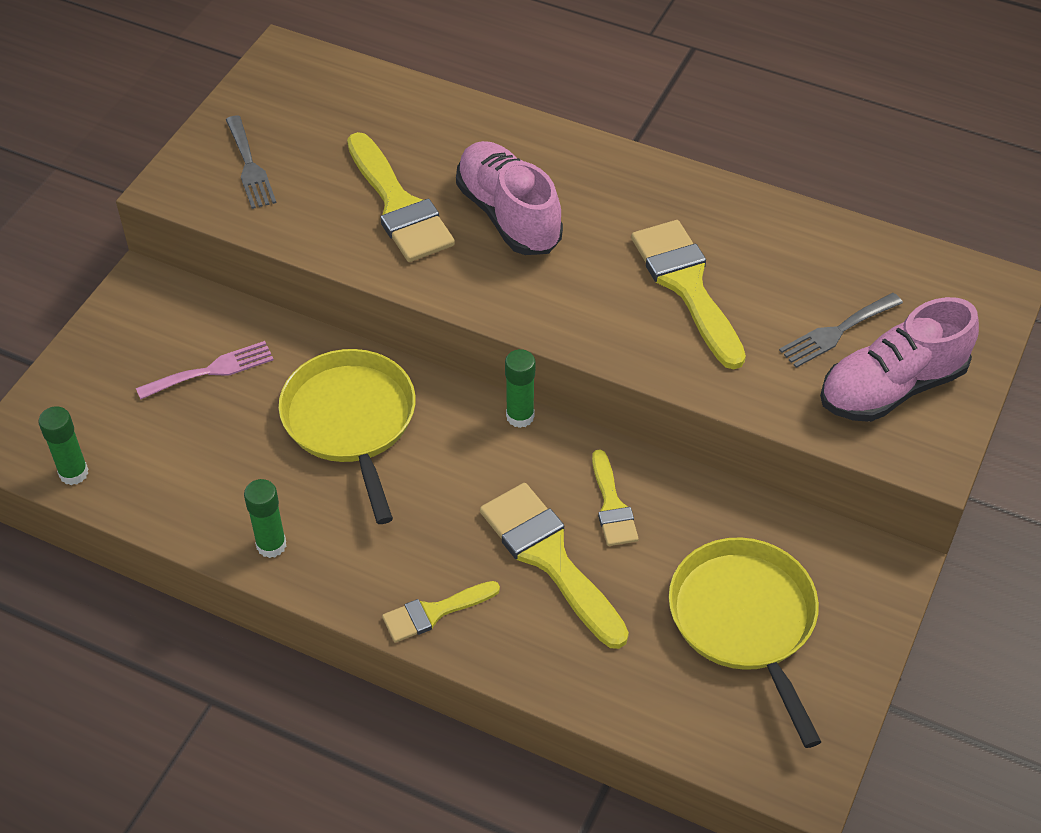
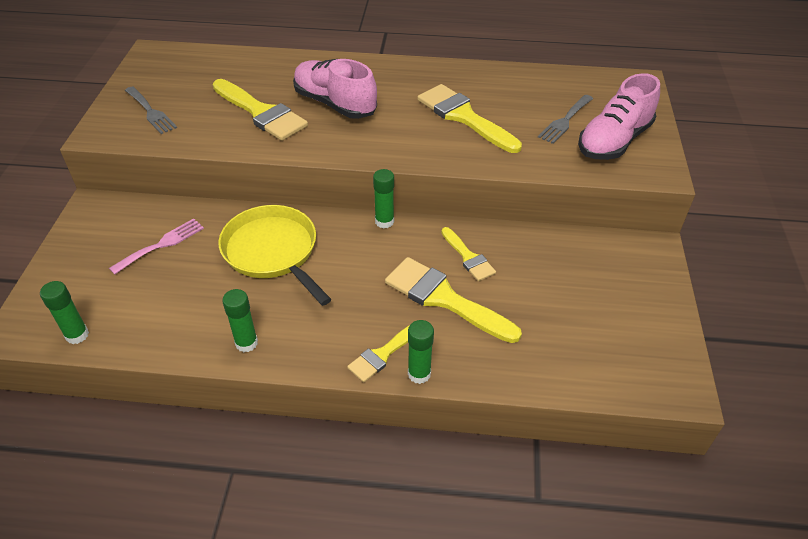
camera: 20 degrees left, 5 degrees down
yellow pan [669,537,821,748] -> none
none -> green glue stick [408,320,434,384]

